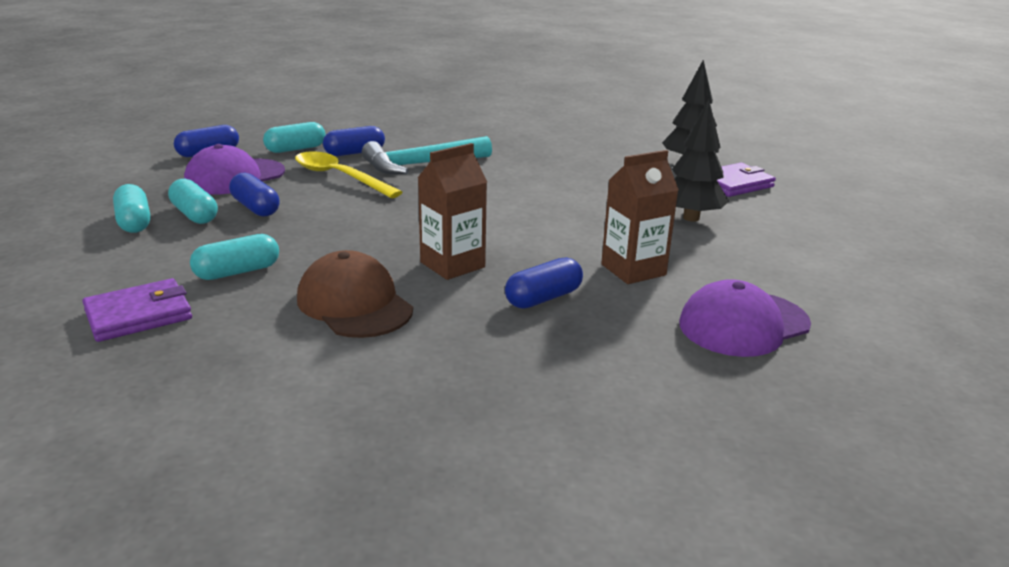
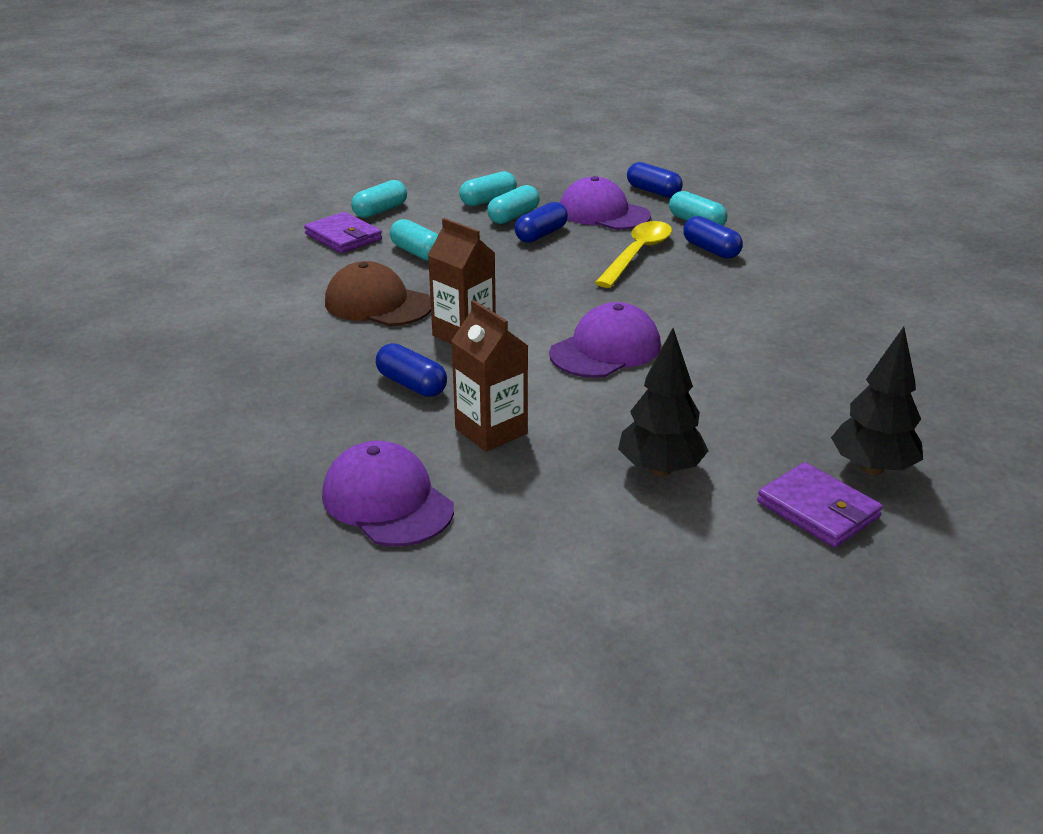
camera: 80 degrees right, 5 degrees up
brown cap [297,250,413,338] -> brown cap turned 105 degrees counterclockwise [325,261,431,326]
turquoise hammer [362,136,492,174] -> none
none -> turquoise capsule [351,180,407,218]
none -> purple cap [549,302,661,378]

